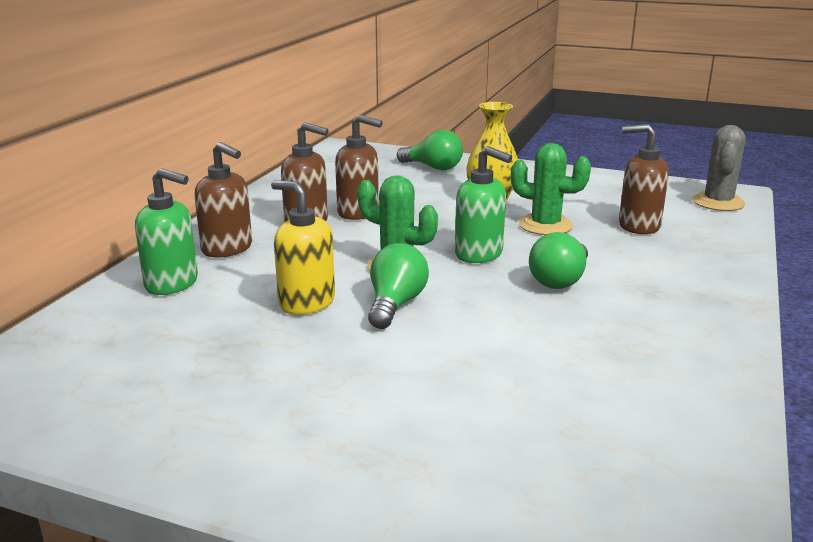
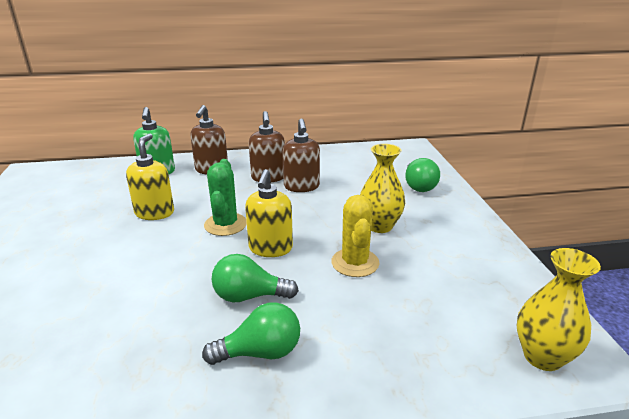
camera: 60 degrees right, 5 degrees up
green light bulb [368,243,429,329] -> green light bulb moved to [202,302,300,365]
green soap dispenser [455,146,512,263] -> yellow soap dispenser [245,169,293,257]
green cactus [511,143,591,235] -> yellow cactus [331,195,379,277]
brown soap dispenser [619,124,669,234] -> none
grey cactus [693,125,746,211] -> yellow vase [517,248,601,371]

